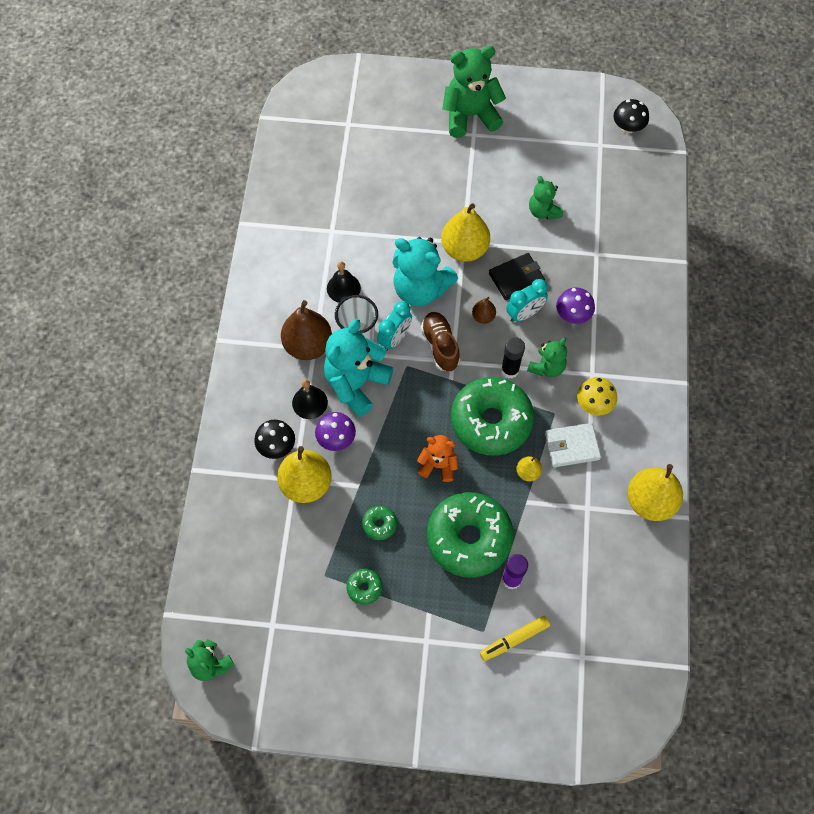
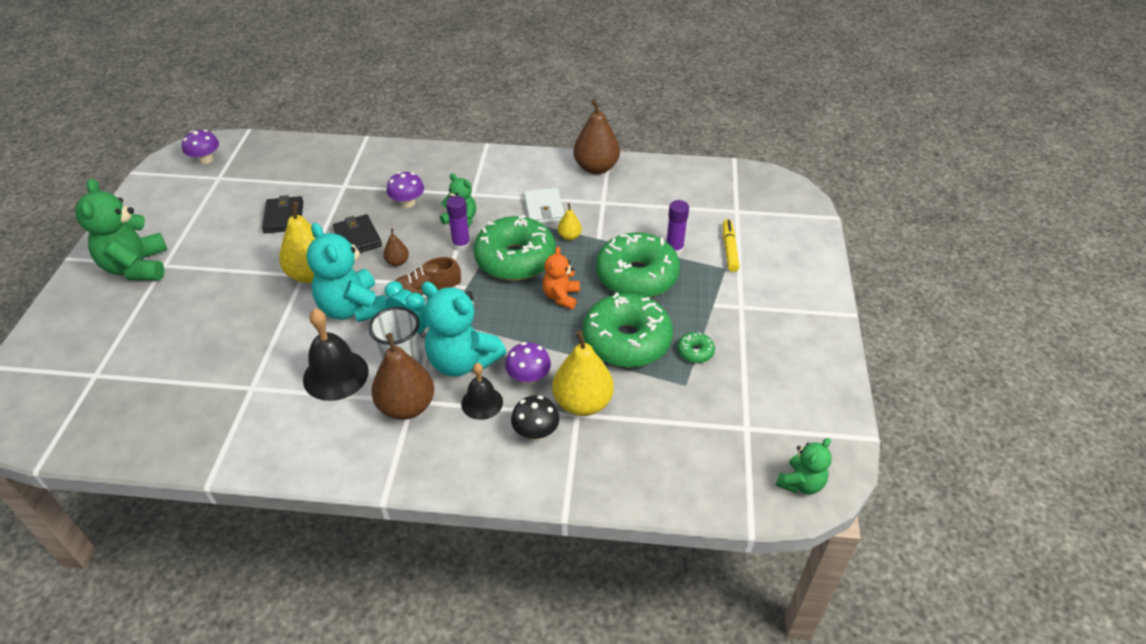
camera: 90 degrees left, 20 degrees down
black bell [327,261,361,303] -> black bell [303,309,369,401], size x1.59
green donut [362,506,397,540] -> green donut [582,292,673,368], size x2.43
turquoise teddy bear [393,237,458,307] -> turquoise teddy bear turned 120 degrees clockwise [307,223,386,322]
yellow marker [480,616,550,661] -> yellow marker turned 150 degrees counterclockwise [723,219,740,272]
black glue stick [501,337,525,378] -> purple glue stick [446,196,470,251]
turquoise clock [506,279,548,322] -> none
green teddy bear [529,176,563,220] -> black wallet [262,195,303,233]
yellow mushroom [577,377,617,416] -> none
black mushroom [614,99,649,134] -> purple mushroom [182,130,219,164]
yellow pear [628,464,683,521] -> brown pear [573,99,620,174]

